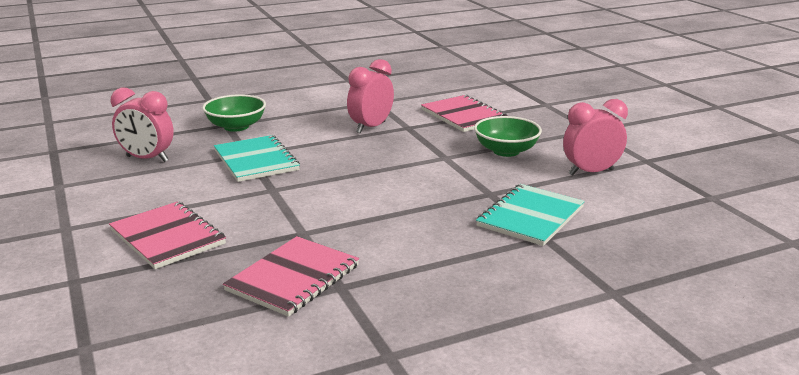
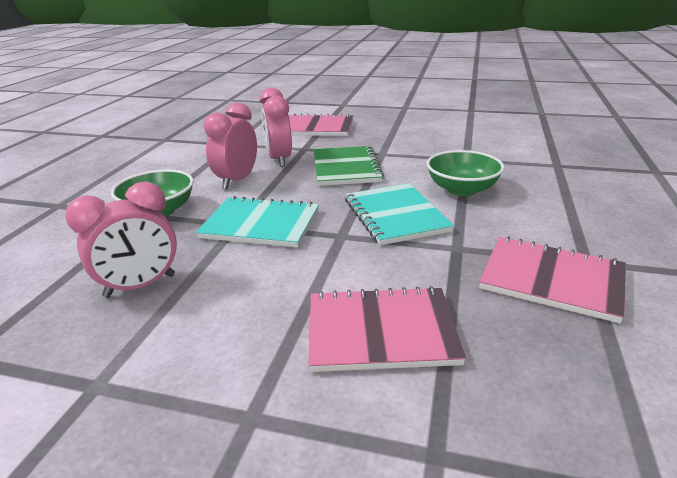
camera: 50 degrees left, 5 degrees up
pink notebook [223,236,359,317] -> pink notebook turned 45 degrees counterclockwise [479,236,626,323]
green bowl [474,116,542,157] -> green bowl moved to [426,150,504,196]
turquoise notebook [476,184,585,246] -> turquoise notebook moved to [345,183,454,245]
pink clock [563,99,628,176] -> pink clock moved to [204,102,257,189]
none -> green notebook [314,146,384,186]

